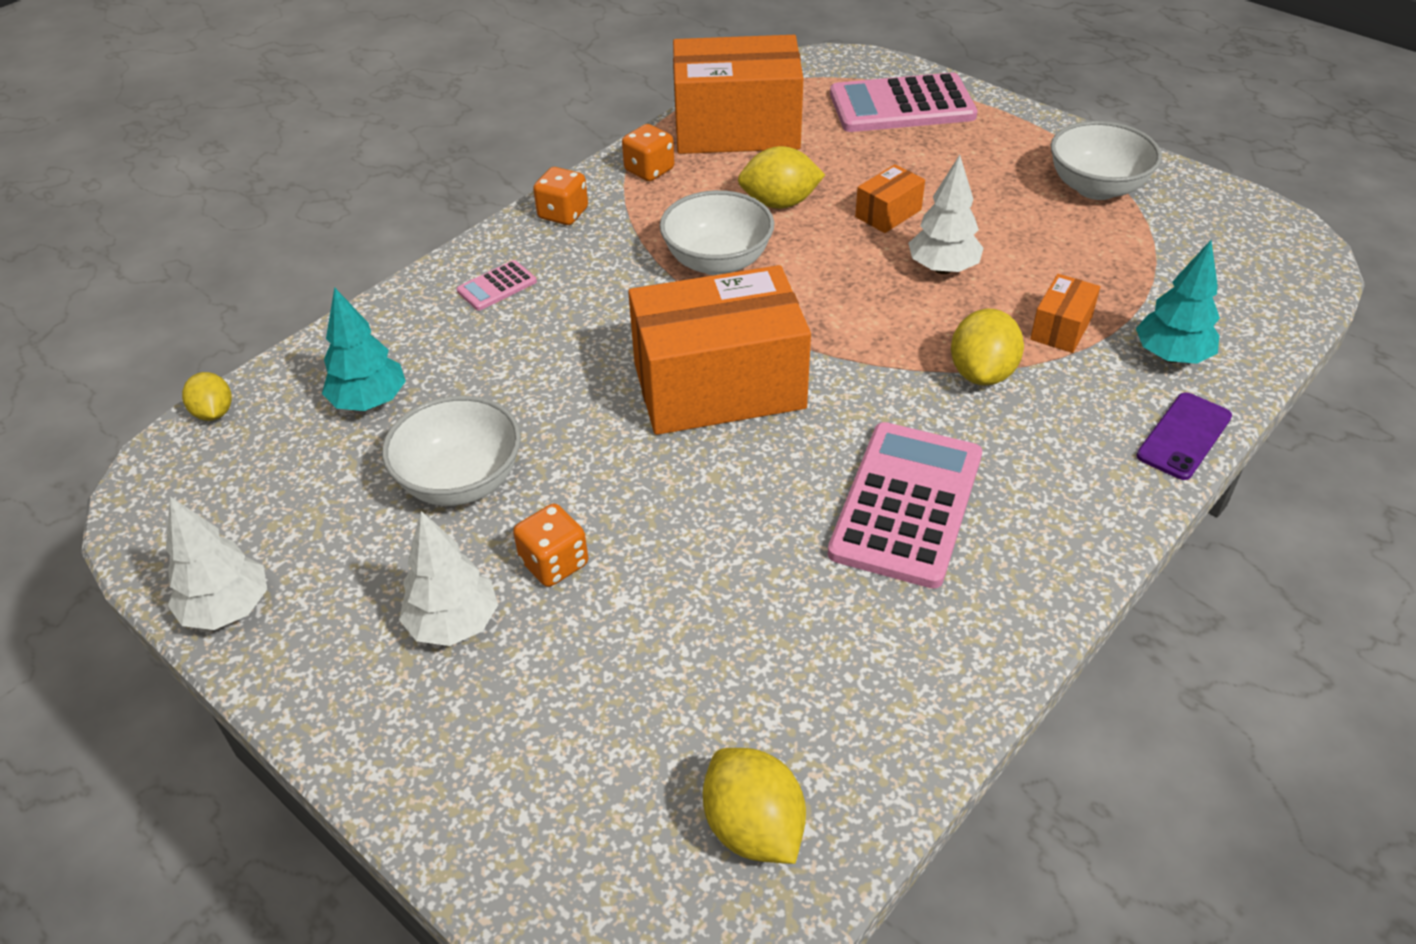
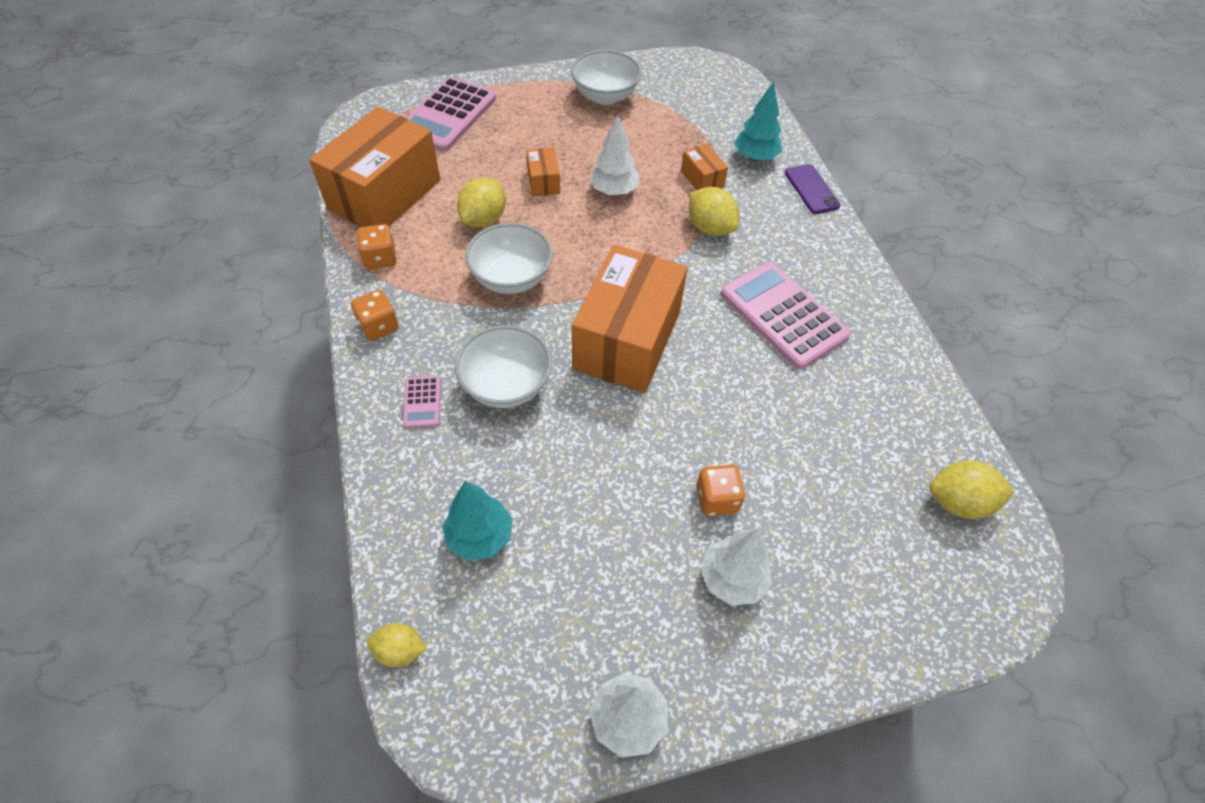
camera: 60 degrees left, 10 degrees up
white bowl [382,395,521,506] -> white bowl moved to [455,325,552,408]

